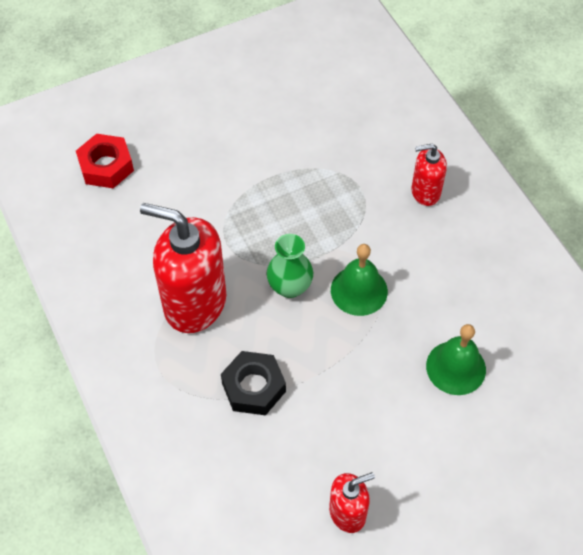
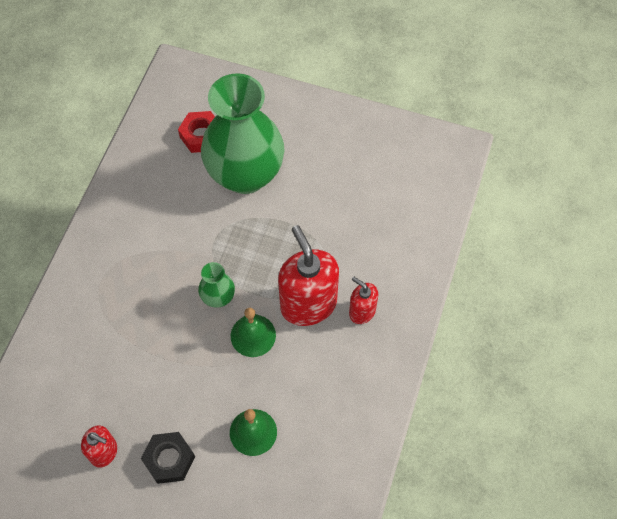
camera: 45 degrees right, 5 degrees up
red soap dispenser [140,203,226,333] -> red soap dispenser moved to [278,225,339,326]
black nut [221,351,286,415] -> black nut moved to [141,432,195,484]
none -> green vase [201,73,285,194]

